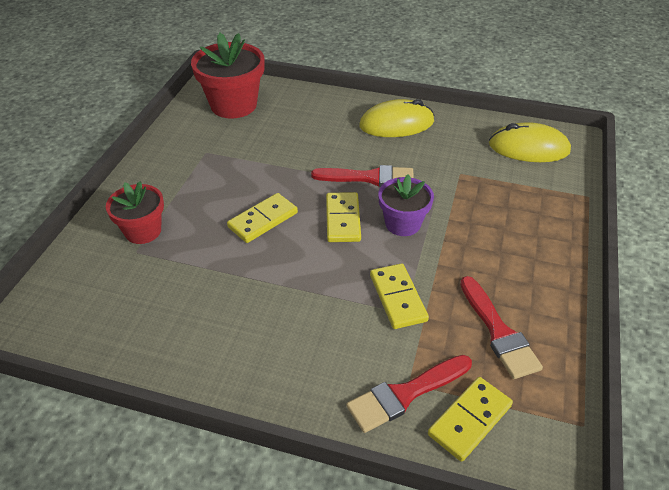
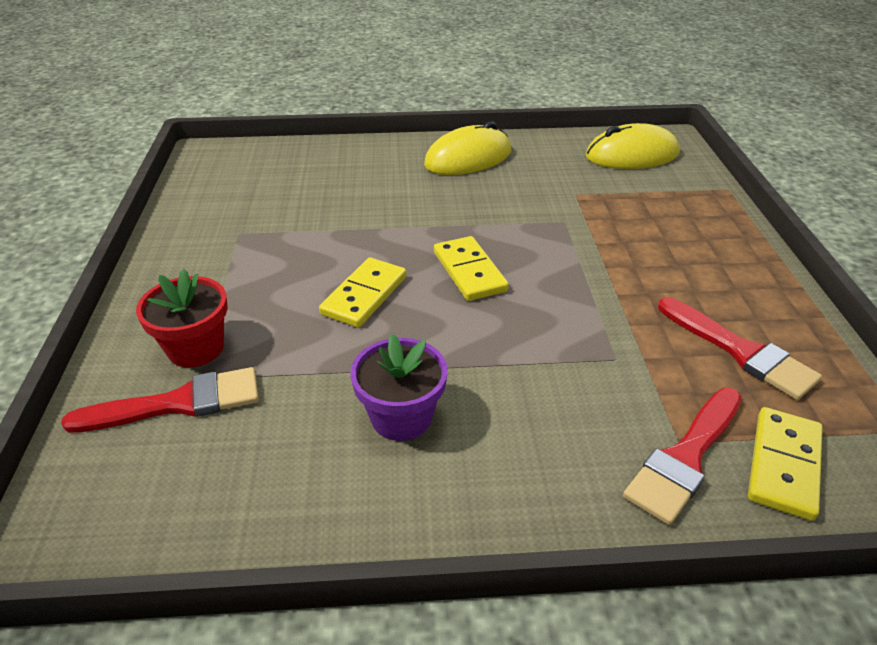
camera: 20 degrees left, 5 degrees down
red flower pot [191,33,265,119] -> none
red brush [311,165,414,187] -> red brush moved to [61,367,259,433]
yellow domino [370,263,429,329] -> none
purple flower pot [378,174,434,236] -> purple flower pot moved to [350,334,448,441]

